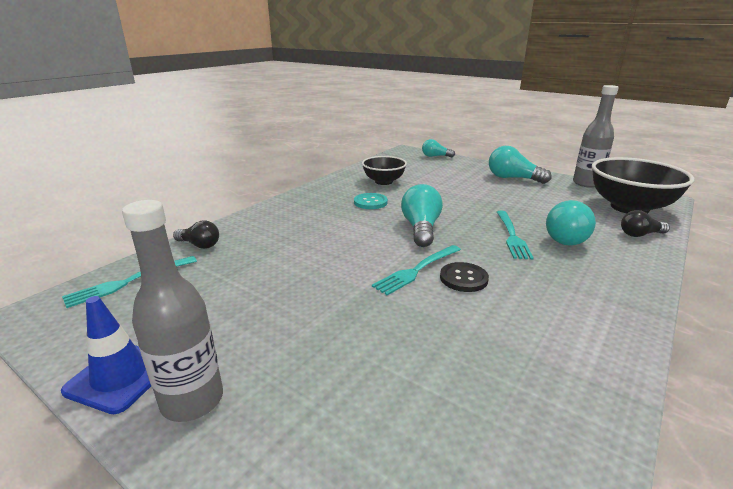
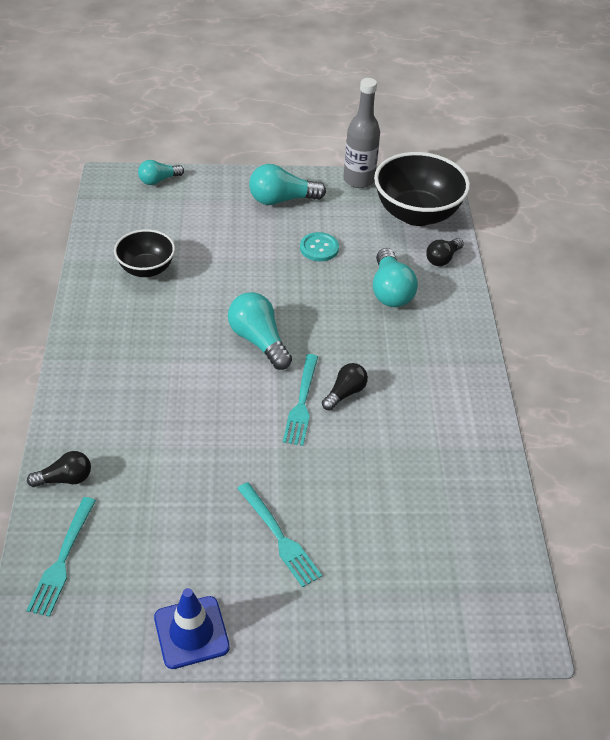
camera: 40 degrees left, 20 degrees up
grey bottle [122,200,223,422] -> none
turquoise button [354,193,388,209] -> turquoise button moved to [300,232,339,261]
black button [440,262,489,292] -> black light bulb [322,363,368,411]
turquoise fork [497,211,534,259] -> turquoise fork moved to [237,482,322,588]

